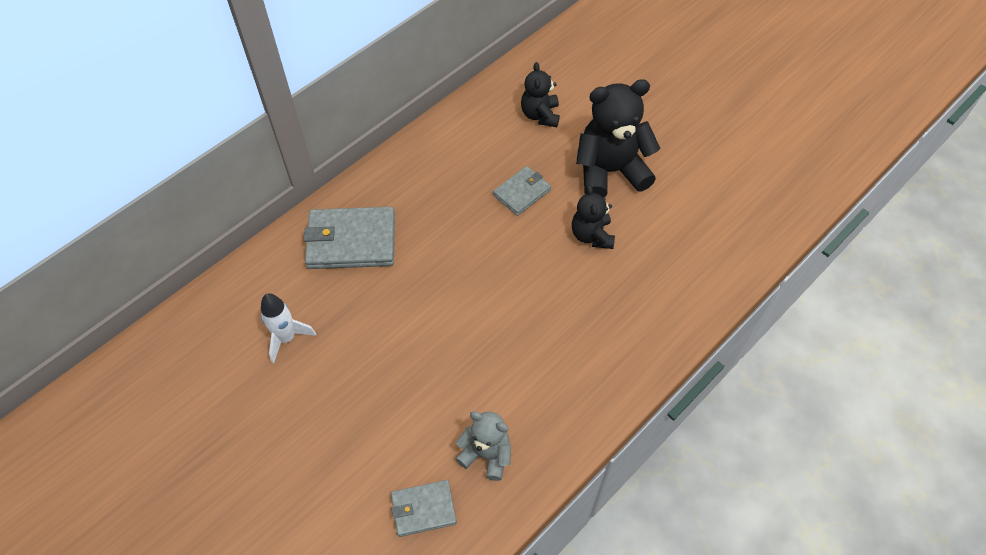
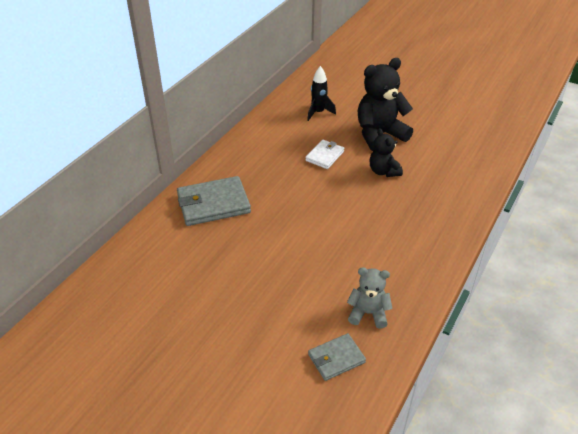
camera: 15 degrees left, 15 degrees down
white rocket [261,293,316,363] -> none
grey wallet [493,166,551,216] -> white wallet [305,140,345,169]
black teddy bear [521,62,560,127] -> black rocket [307,66,336,121]

